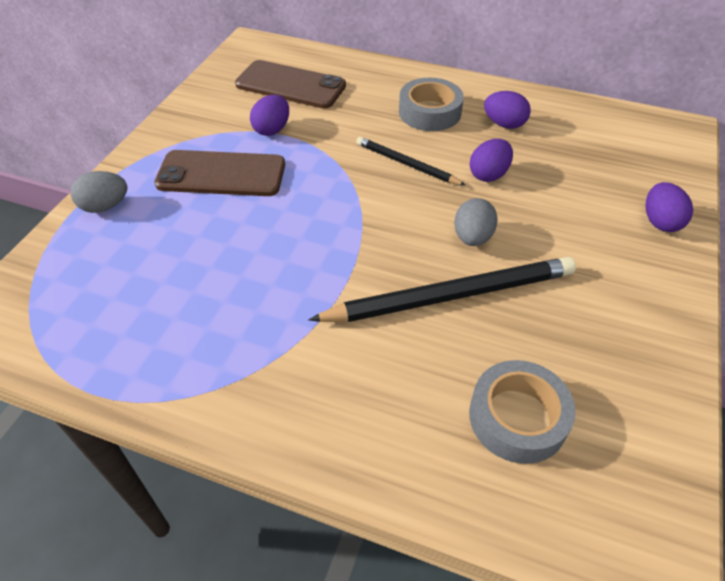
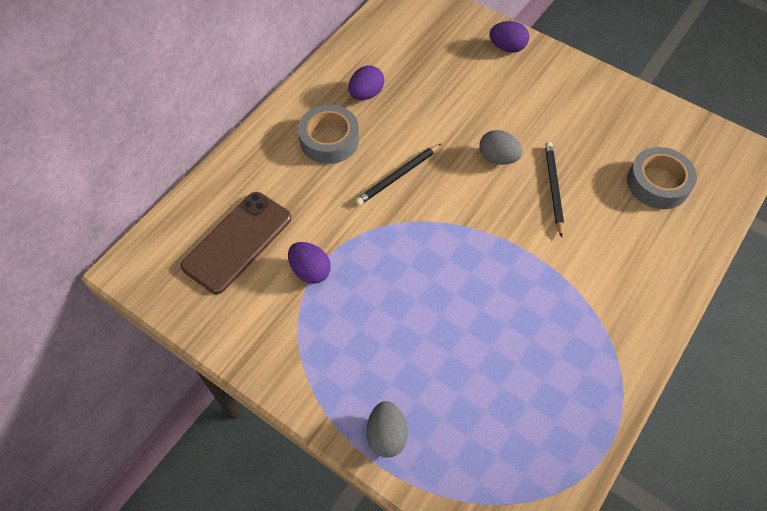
camera: 75 degrees left, 10 degrees up
brown phone [154,150,285,196] -> none
black pencil [308,257,576,322] -> black pencil [545,142,564,237], size x0.56
purple egg [470,139,513,182] -> none

